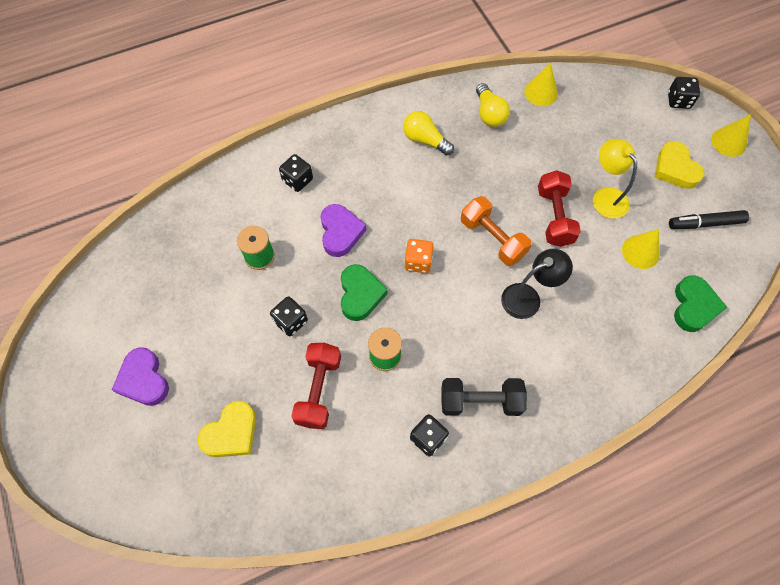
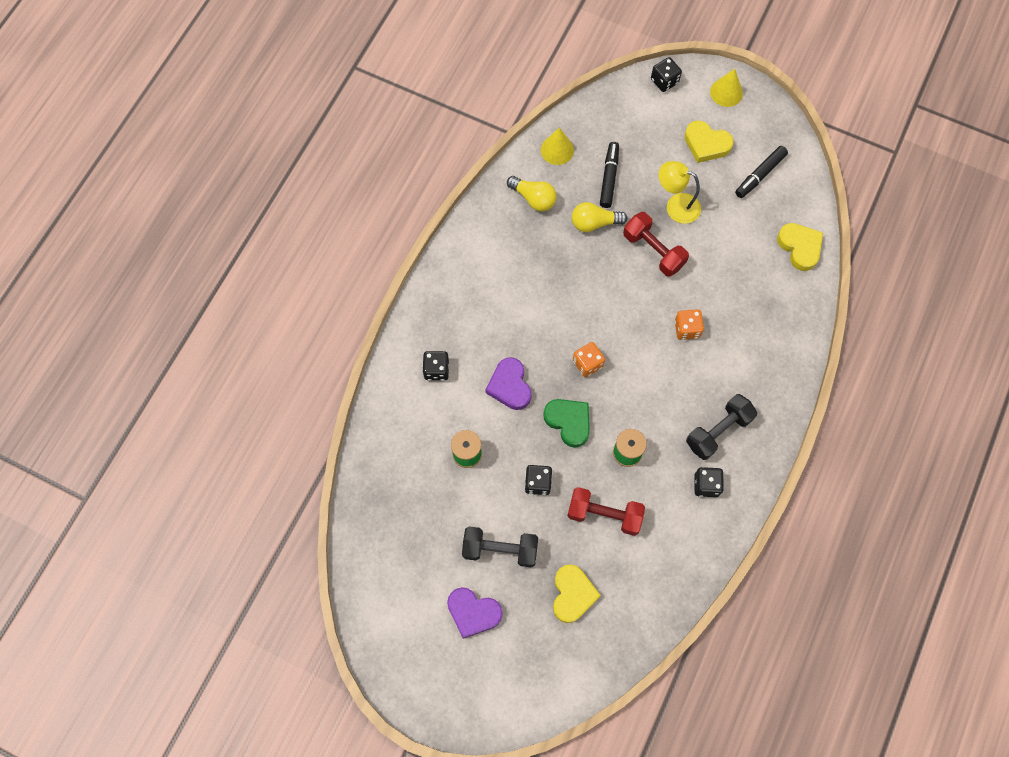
camera: 40 degrees left, 5 degrees up
red dumbbell [291,343,341,429] -> red dumbbell turned 45 degrees counterclockwise [567,487,645,536]
purple heart [321,204,367,257] -> purple heart turned 150 degrees counterclockwise [486,357,532,410]
yellow light bulb [403,111,454,155] -> yellow light bulb moved to [572,202,627,232]
orange dumbbell [461,196,532,266] -> none
black lamp [501,249,573,319] -> orange dice [675,309,704,340]
yellow cone [622,229,660,269] -> none
green heart [674,275,727,332] -> yellow heart [777,223,823,271]
none -> black dumbbell [462,526,538,568]
none -> black marker [600,142,619,208]

